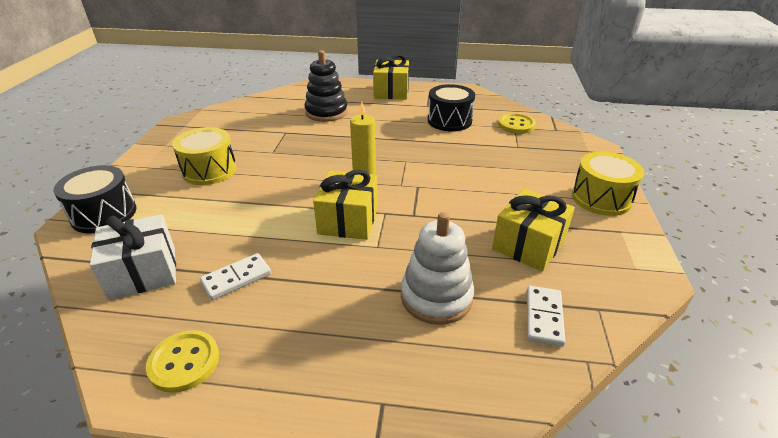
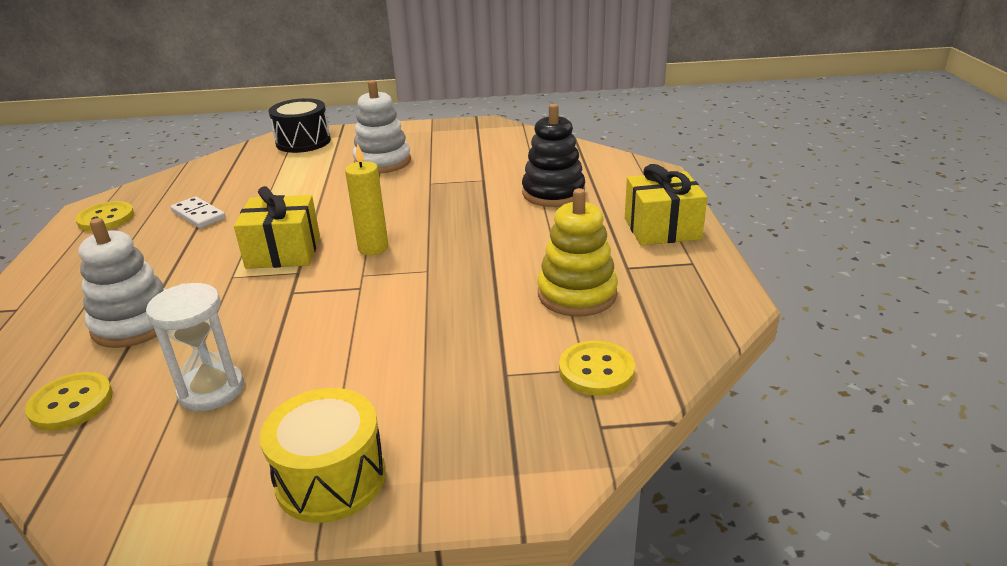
camera: 80 degrees right, 5 degrees down
white gift [89,214,176,300] -> none
yellow drum [172,127,237,185] -> white stacking toy [353,80,411,173]
black drum [428,84,475,131] -> yellow stacking toy [537,188,618,317]
yellow gift [492,189,575,272] -> white hourglass [146,283,244,411]
white domino [527,286,565,347] -> yellow button [25,372,113,431]

